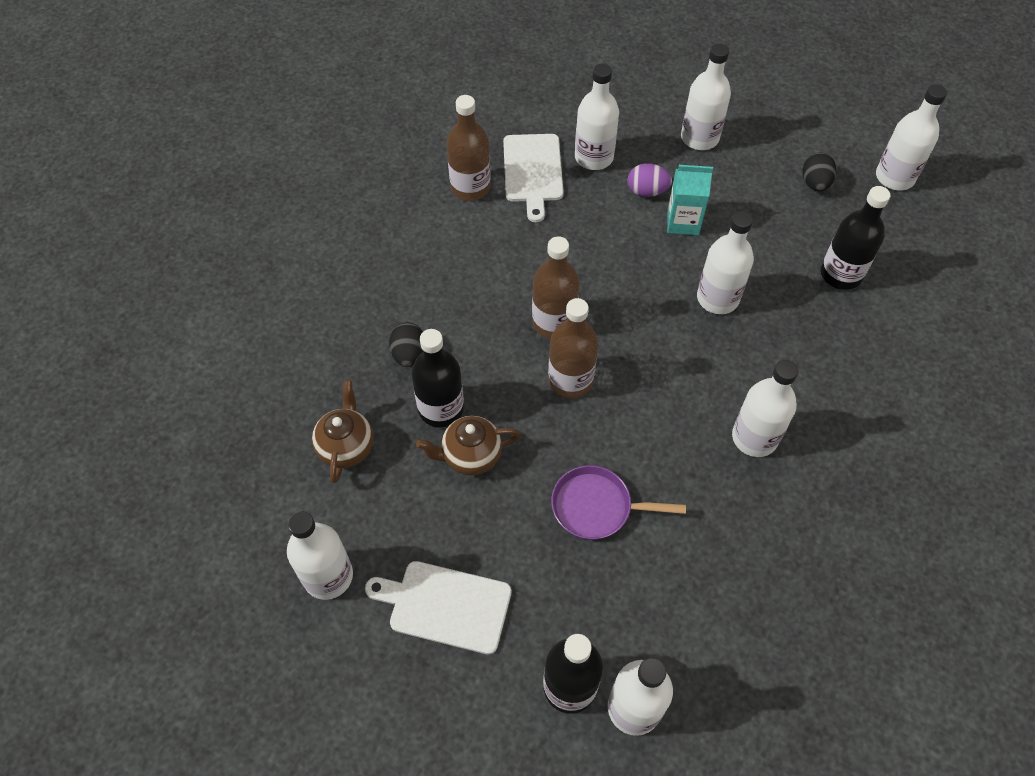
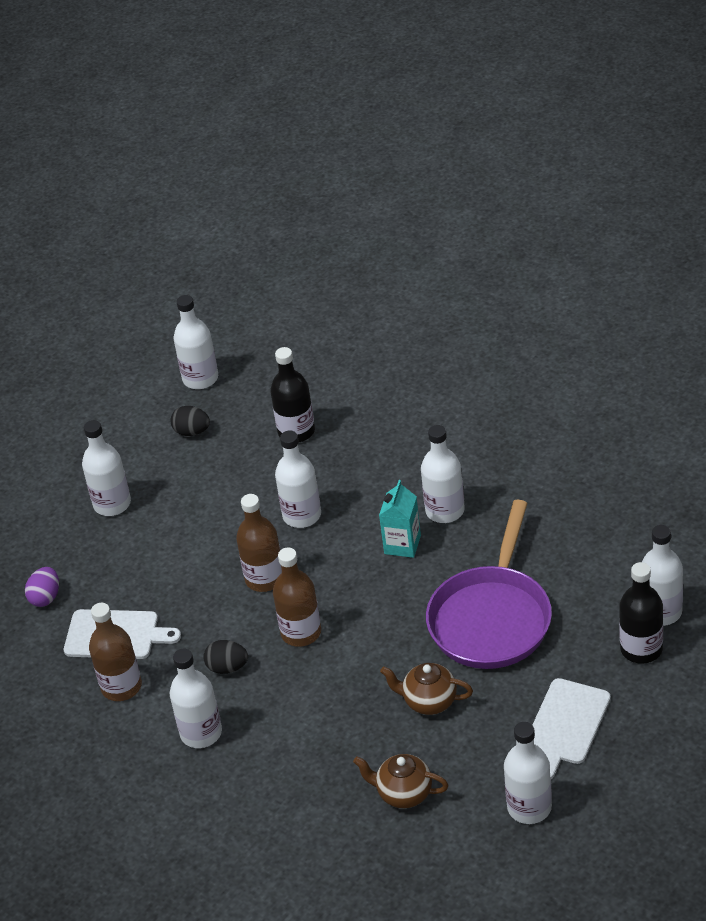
camera: 75 degrees left, 15 degrees down
black egg [389,322,423,367] -> black egg moved to [203,640,248,674]
black bottle [411,329,464,428] -> none
brown teapot [416,416,520,475] -> brown teapot turned 105 degrees clockwise [380,663,473,715]
brown bottle [548,298,598,398] -> brown bottle moved to [236,494,282,592]
purple pan [551,465,686,540] -> purple pan [426,500,552,669], size x1.85
white bottle [575,64,619,170] -> white bottle moved to [170,649,222,748]
purple egg [628,163,672,197] -> purple egg moved to [25,567,59,607]
turquoise carton [667,165,713,235] -> turquoise carton moved to [379,480,421,558]

